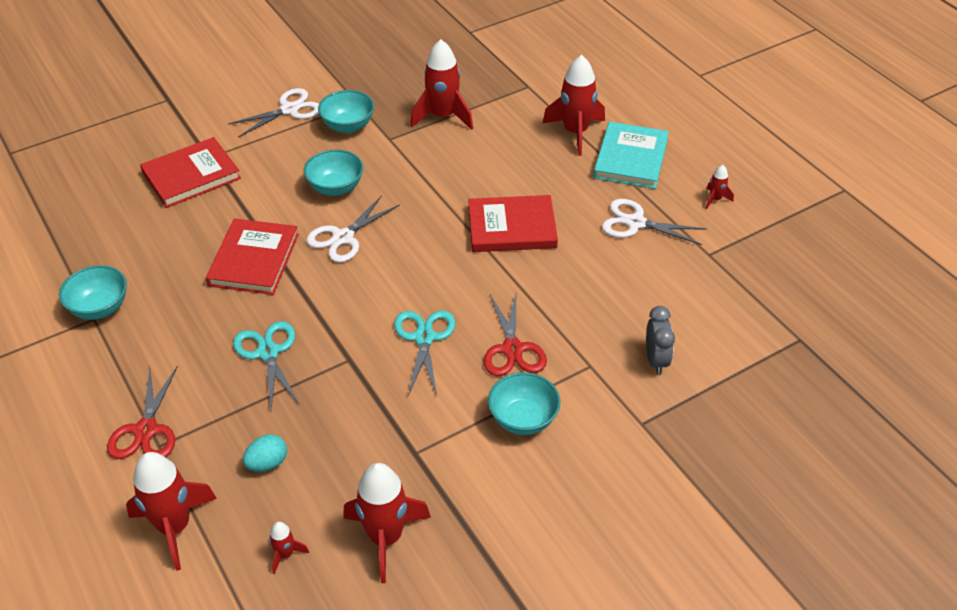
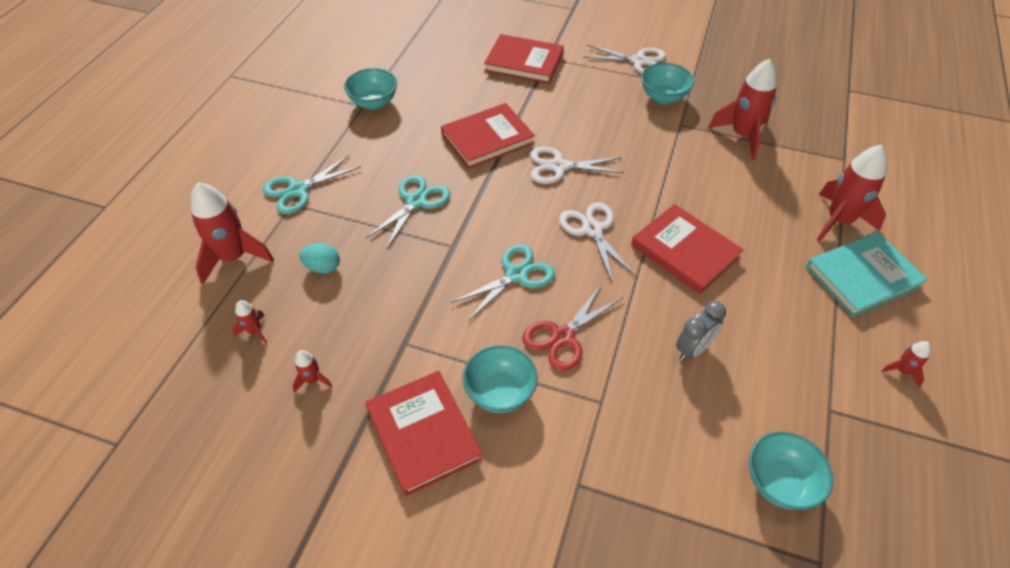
camera: 50 degrees right, 5 degrees up
red scissors [107,366,178,459] -> turquoise scissors [263,155,361,214]
turquoise bowl [304,149,363,196] -> turquoise bowl moved to [749,432,834,510]
red rocket [343,463,431,583] -> red rocket [292,350,332,393], size x0.46
white scissors [602,199,707,245] -> white scissors moved to [559,202,636,282]
grey clock [646,306,675,375] -> grey clock moved to [676,301,726,361]
none -> red book [366,371,483,496]

